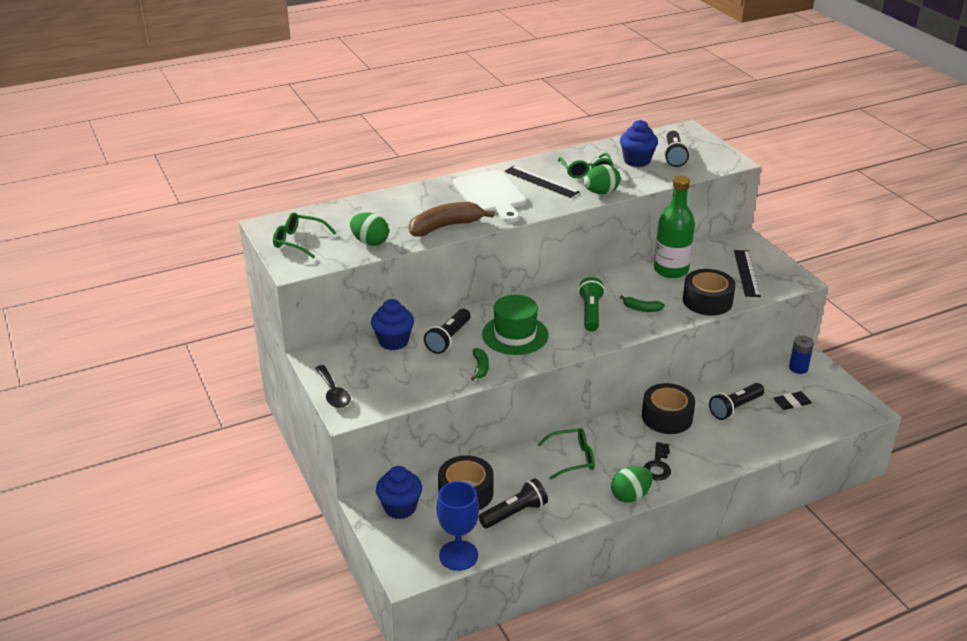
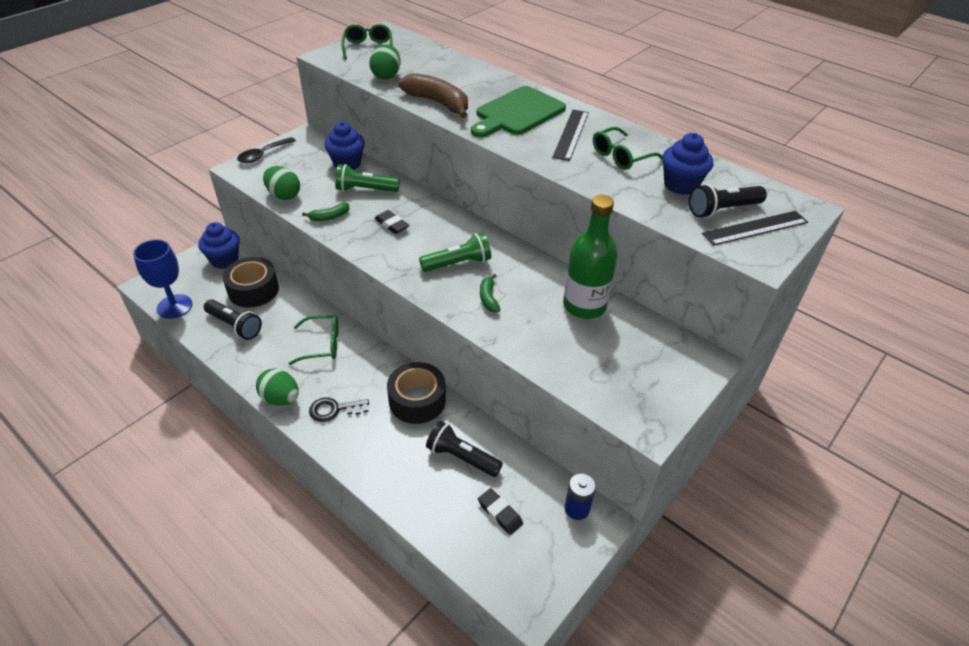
camera: 65 degrees right, 10 degrees up
black flashlight [424,309,471,354] -> green flashlight [335,164,400,192]
white cutting board [453,170,526,223] -> green cutting board [471,86,566,137]
green hat [482,295,549,355] -> black eraser [374,210,410,234]
green glasses [537,428,595,480] -> green glasses turned 60 degrees counterclockwise [289,315,338,365]
green egg [584,164,621,194] -> green egg moved to [263,166,300,200]
black tape [683,269,736,315] -> none
black ruler [734,250,761,297] -> black ruler moved to [702,211,808,246]

